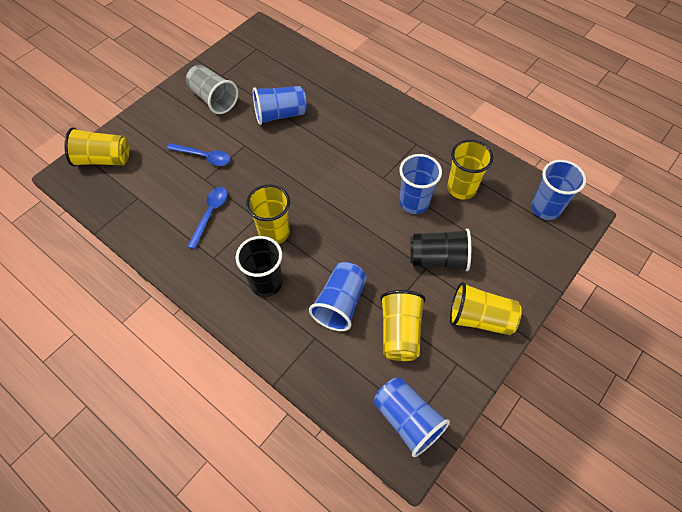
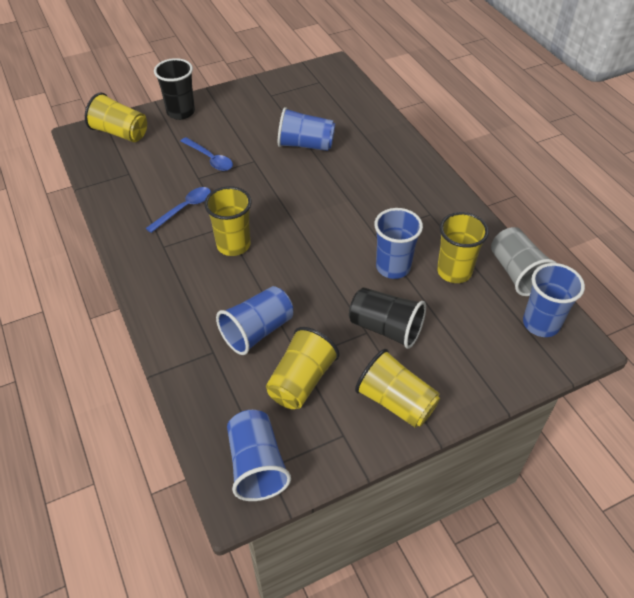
camera: 25 degrees right, 10 degrees down
grey cup [186,65,238,114] -> grey cup moved to [491,227,556,296]
black cup [236,236,282,297] -> black cup moved to [154,58,195,120]

